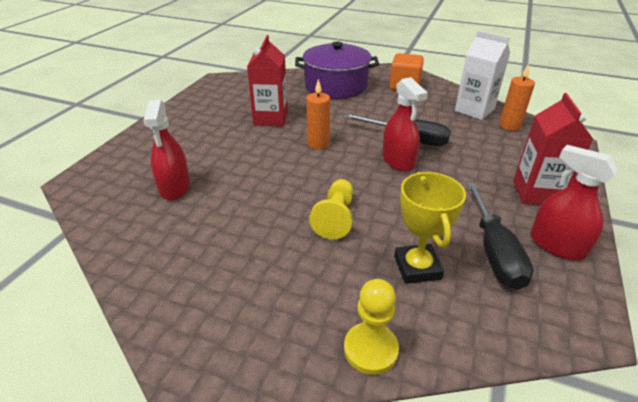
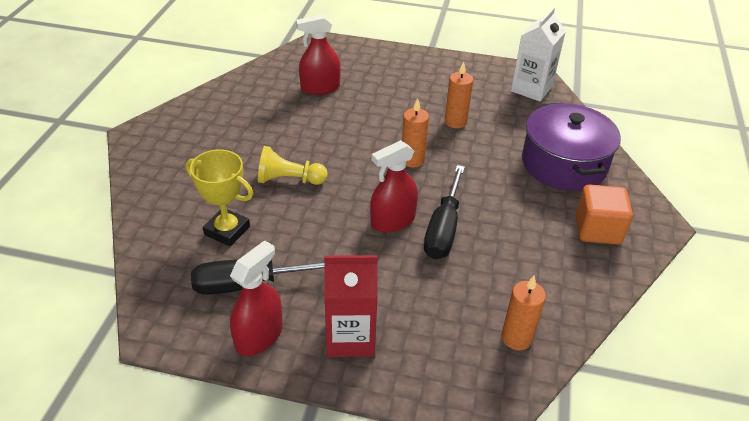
camera: 80 degrees right, 5 degrees up
red carton [247,35,288,126] -> orange candle [445,61,473,128]
yellow pawn [344,279,399,375] -> none
yellow trophy [394,172,466,284] -> yellow trophy turned 45 degrees clockwise [185,149,253,246]
white carton [455,31,510,120] -> white carton moved to [511,7,566,101]

